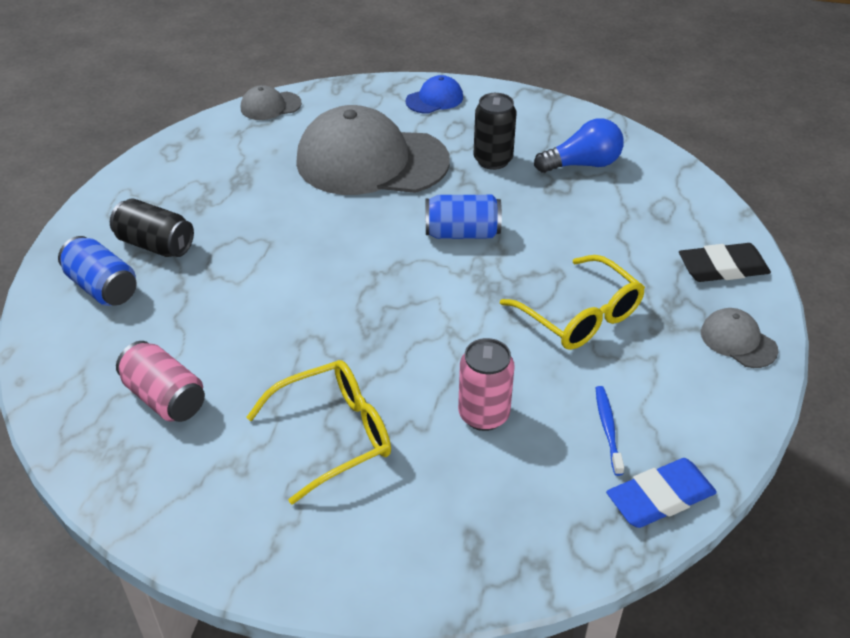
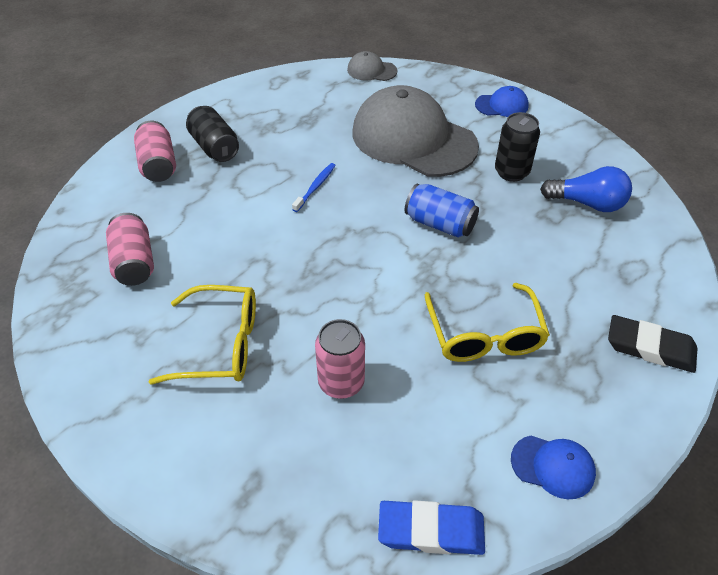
camera: 30 degrees right, 5 degrees up
blue can [58,236,137,306] -> pink can [134,121,176,182]
blue toothbrush [596,386,624,476] -> blue toothbrush moved to [292,163,336,212]
grey cap [701,308,778,368] -> none
none -> blue cap [511,436,596,499]

